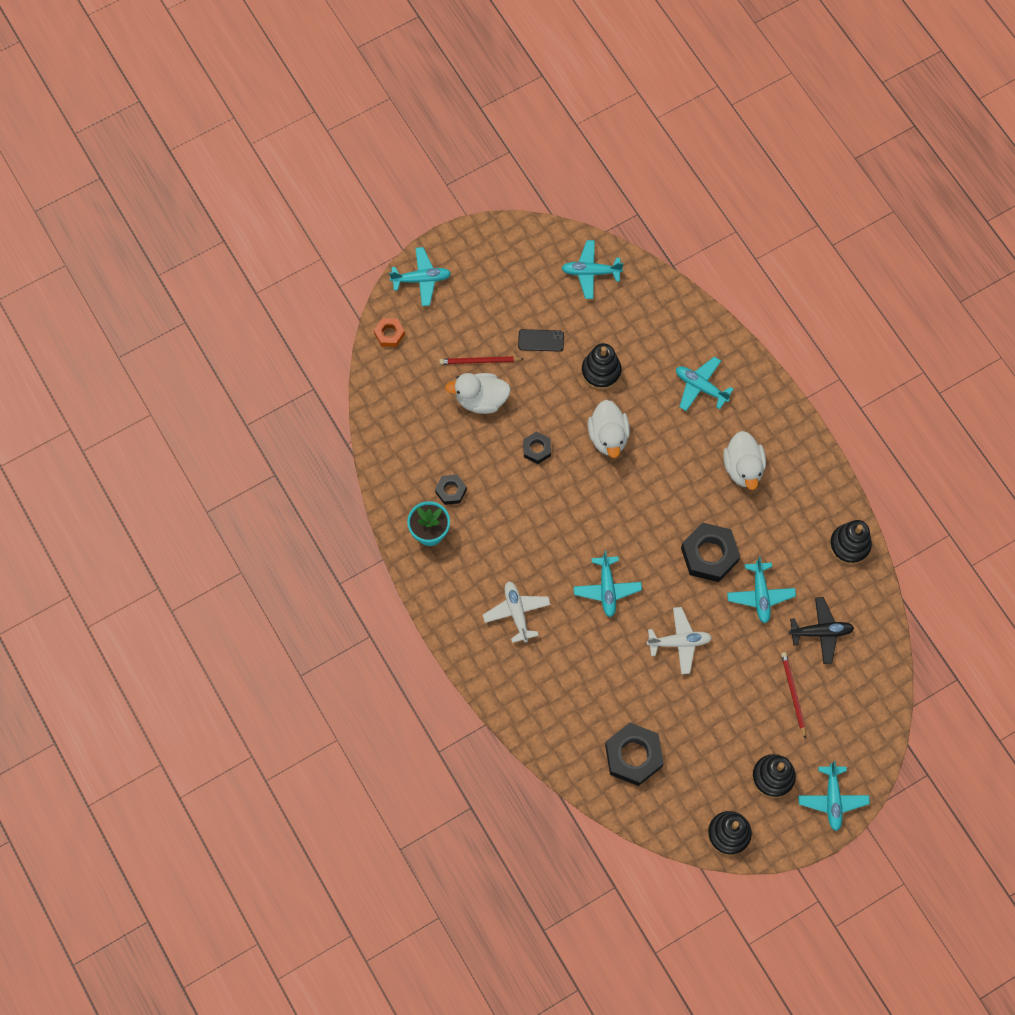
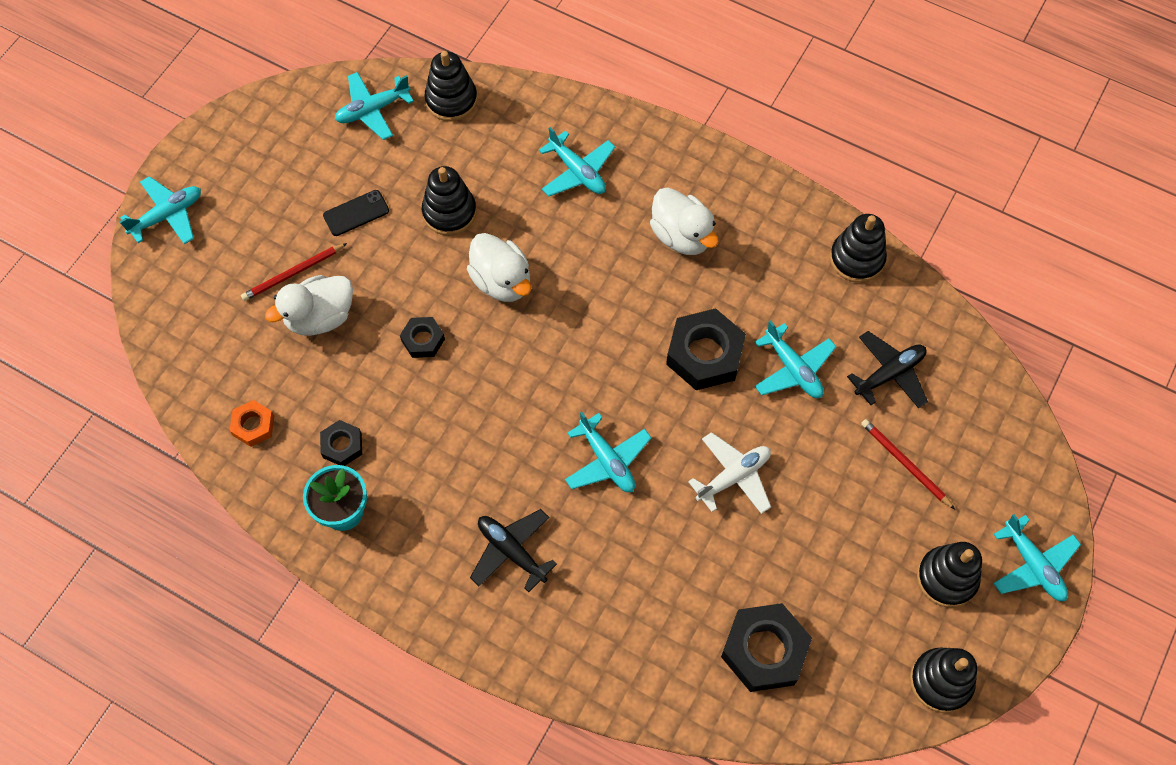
camera: 30 degrees left, 5 degrees down
orange nut [374,318,405,347] -> orange nut moved to [230,400,274,447]
white plane [483,581,551,643] -> black plane [470,509,557,592]
turquoise plane [676,356,734,411] -> turquoise plane turned 135 degrees counterclockwise [539,127,615,196]
none -> black stacking toy [425,51,478,122]

